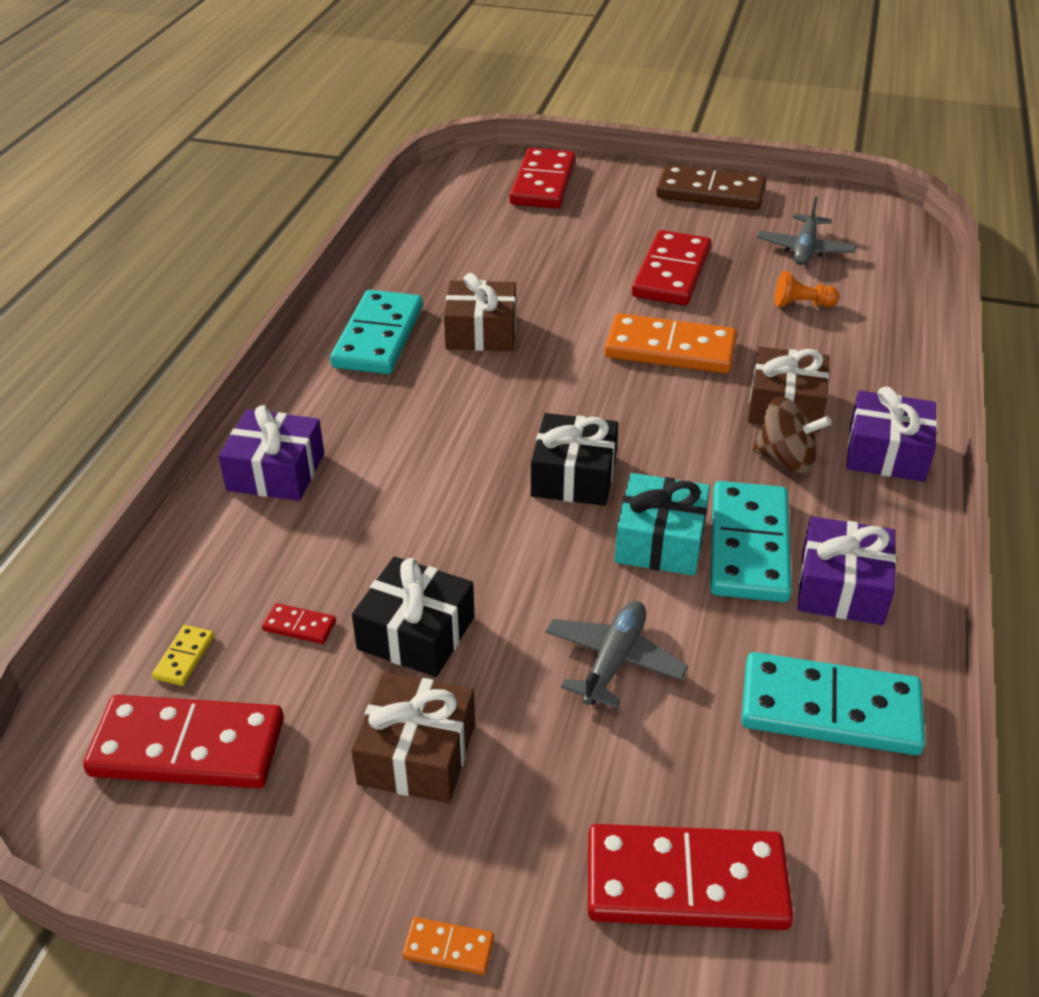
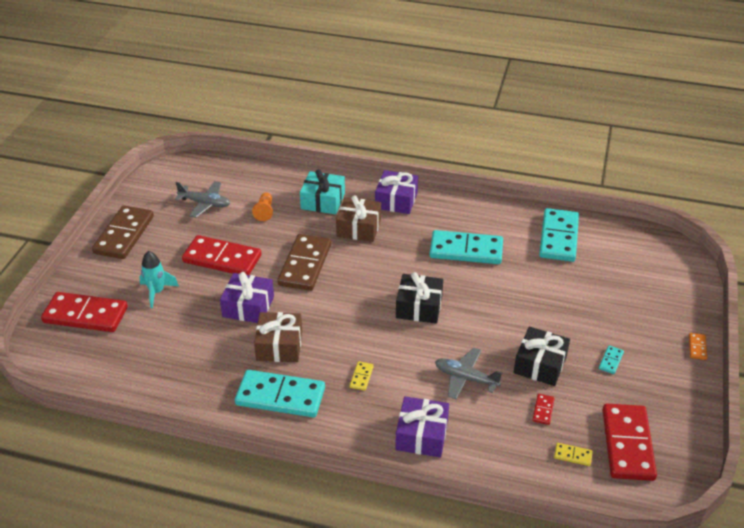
camera: 90 degrees left, 0 degrees up
brown gift [351,672,475,803] -> turquoise domino [599,345,624,374]
grey plane [546,601,688,708] -> grey plane moved to [435,348,503,399]
red domino [588,824,794,930] -> none
orange domino [605,313,737,374] -> brown domino [277,234,331,291]
turquoise gift [614,473,710,576] -> turquoise gift moved to [300,169,345,214]
brown spinning top [753,397,831,474] -> none
purple gift [798,516,896,625] -> purple gift moved to [220,272,274,323]
none -> turquoise rocket [139,251,179,308]
none -> yellow domino [350,361,374,391]

